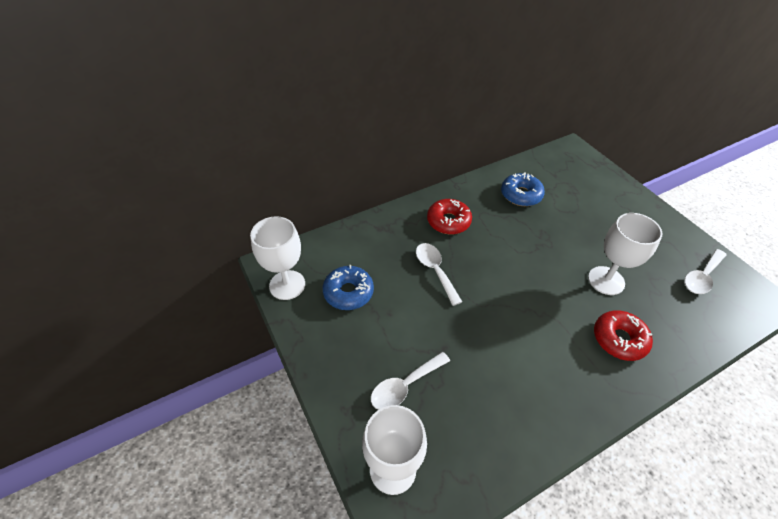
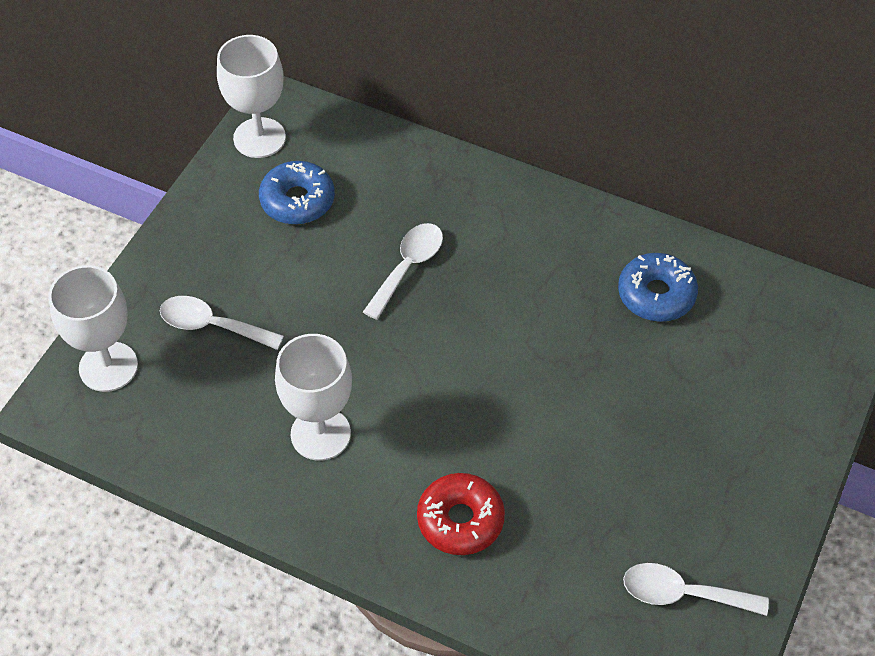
camera: 55 degrees right, 5 degrees up
red donut [427,199,472,234] -> none
white goblet [588,213,662,295] -> white goblet moved to [275,334,352,461]

